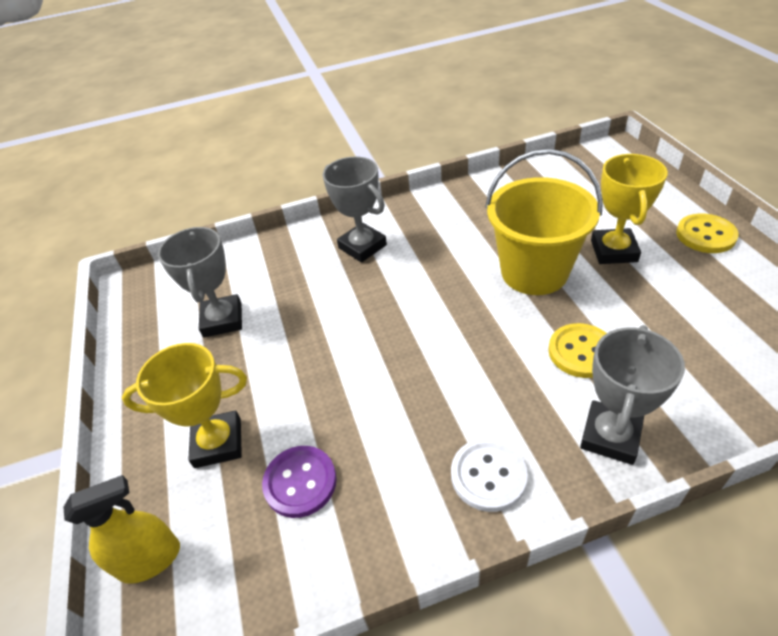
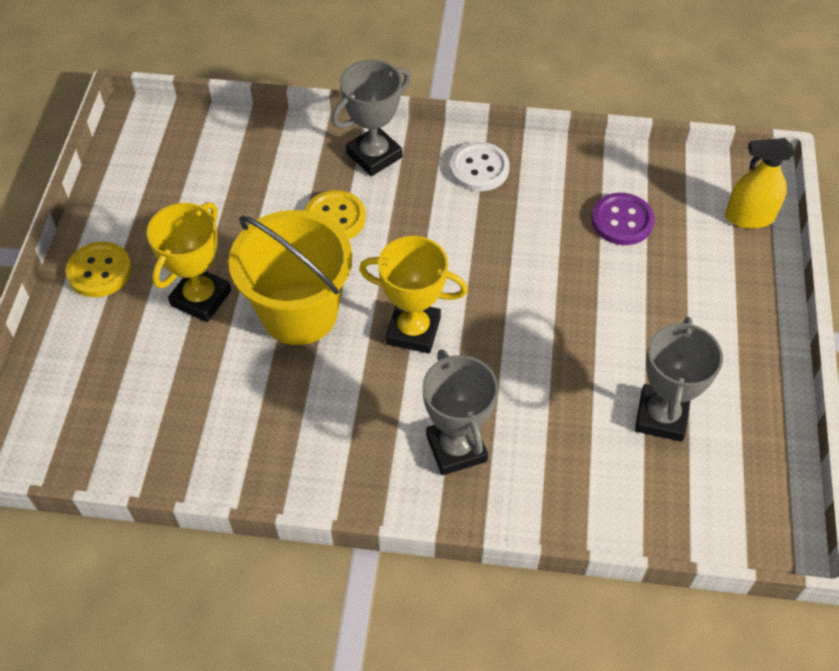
camera: 160 degrees left, 10 degrees up
yellow trophy [122,343,247,468] -> yellow trophy moved to [359,236,468,354]

